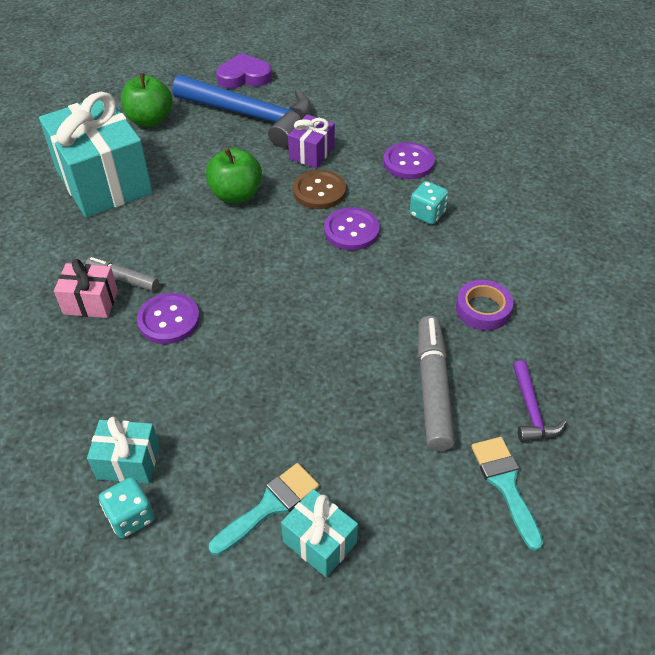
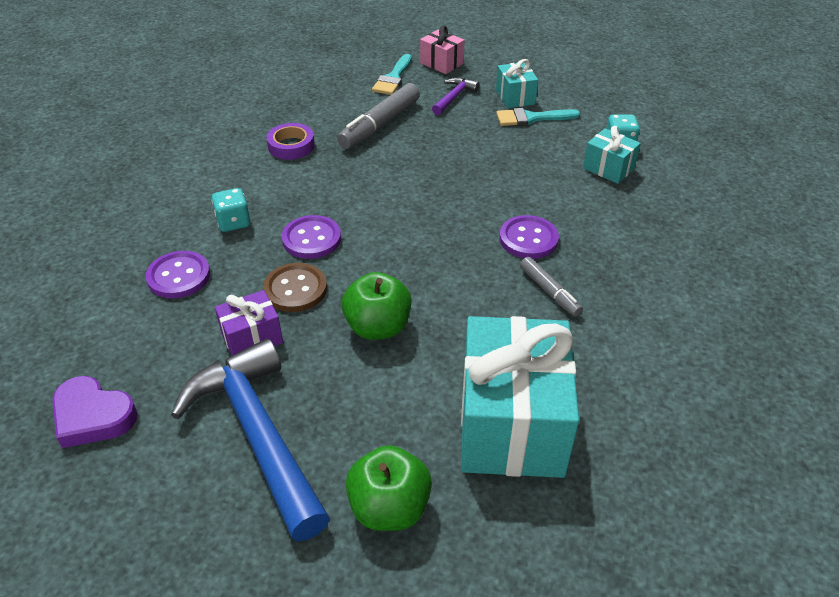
camera: 145 degrees left, 5 degrees down
pink gift [54,259,118,318] -> pink gift moved to [420,26,465,74]
purple heart [216,53,272,89] -> purple heart moved to [52,376,138,448]
purple hammer [513,360,567,442] -> purple hammer moved to [432,77,480,115]

